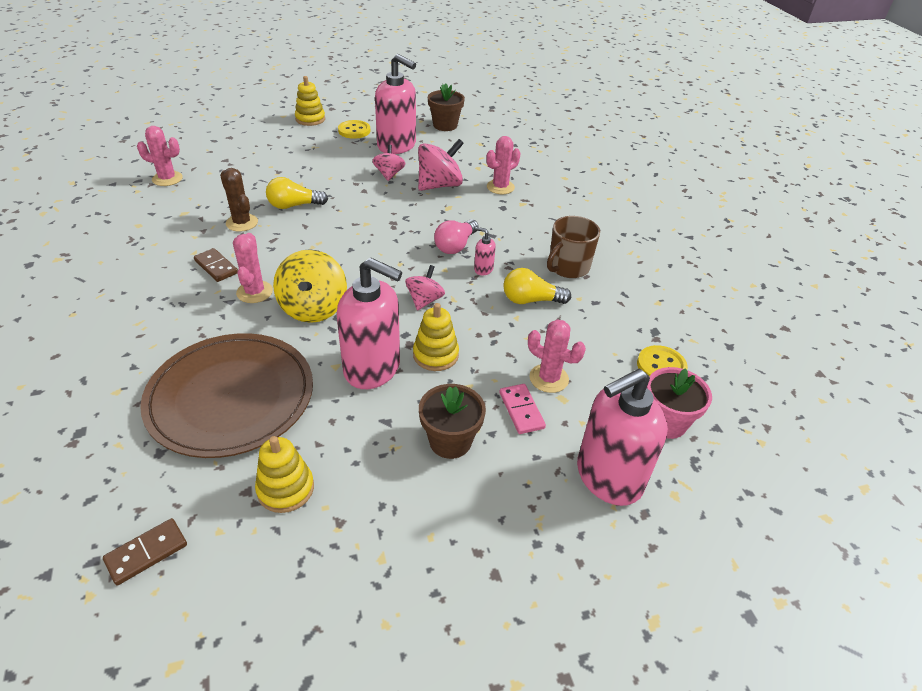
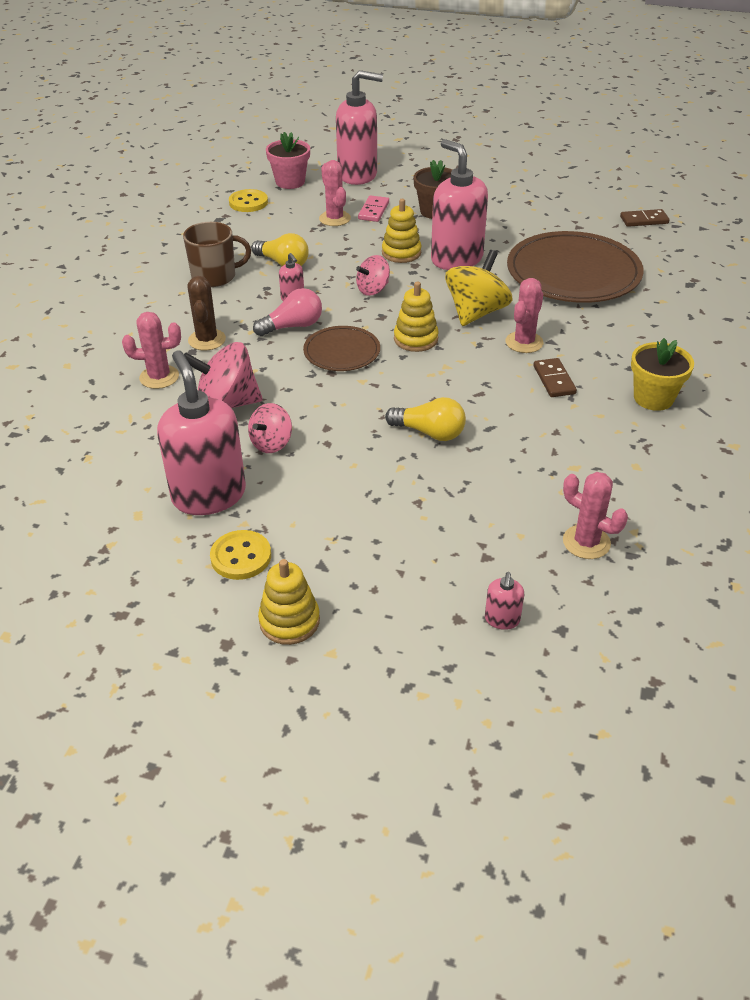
camera: 145 degrees left, 0 degrees up
brown cactus [220,168,258,232] -> brown cactus moved to [187,276,226,350]
yellow stacking toy [255,436,314,513] -> yellow stacking toy moved to [394,282,439,352]
brown flower pot [428,84,465,131] -> none
none -> brown plate [303,326,380,371]
none -> pink soap dispenser [485,572,524,630]
none -> yellow flower pot [631,338,694,411]

